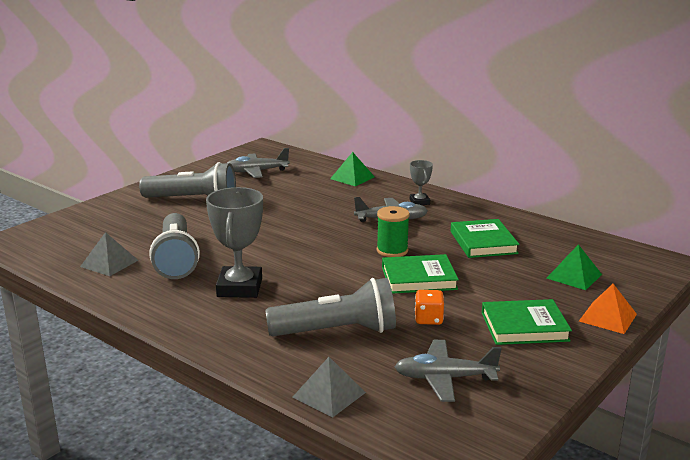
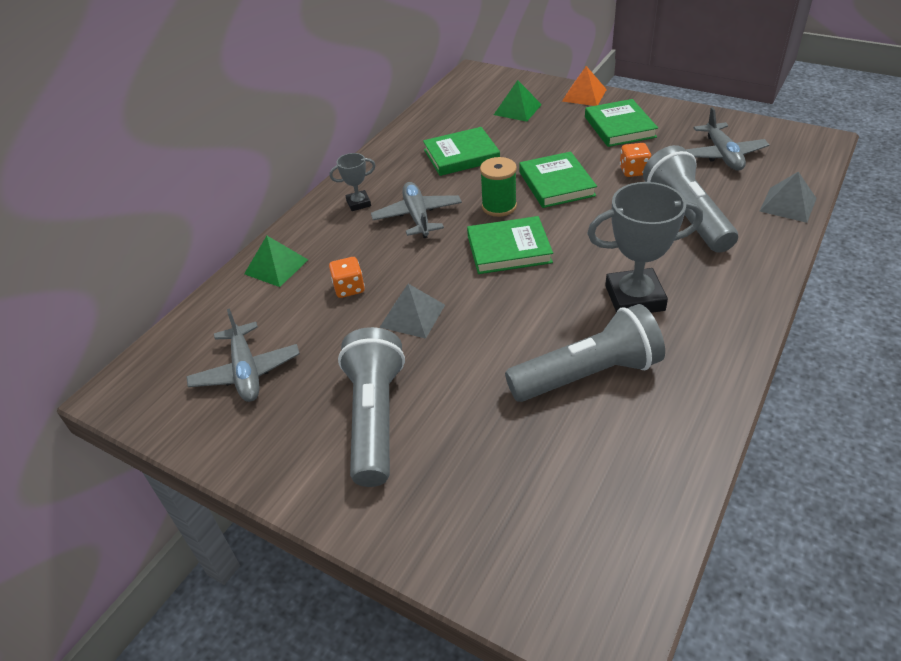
camera: 95 degrees left, 20 degrees up
grey pyramid [80,232,138,276] -> grey pyramid moved to [380,284,445,339]
none -> orange dice [329,257,365,298]
none -> green book [467,216,553,274]

